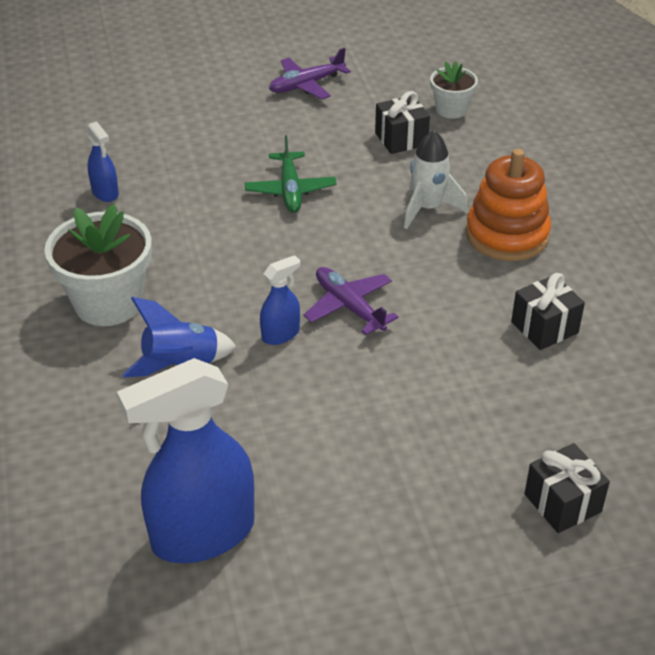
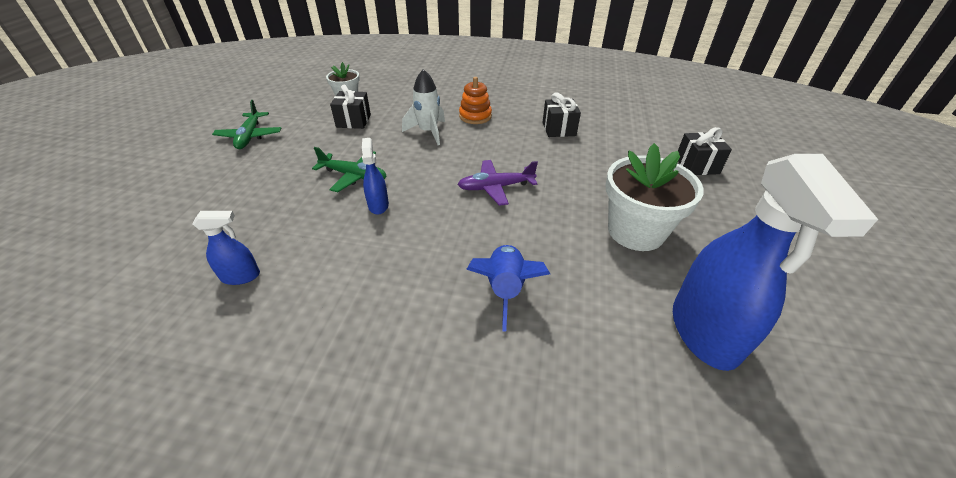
camera: 65 degrees left, 0 degrees up
white flower pot [44,204,152,326] -> white flower pot moved to [606,143,704,251]
blue spray bottle [260,255,300,345] -> blue spray bottle moved to [362,138,389,214]
purple plane [269,48,351,99] -> green plane [212,100,282,149]
orange stacking toy [466,149,551,261] -> orange stacking toy [459,77,492,124], size x0.63

